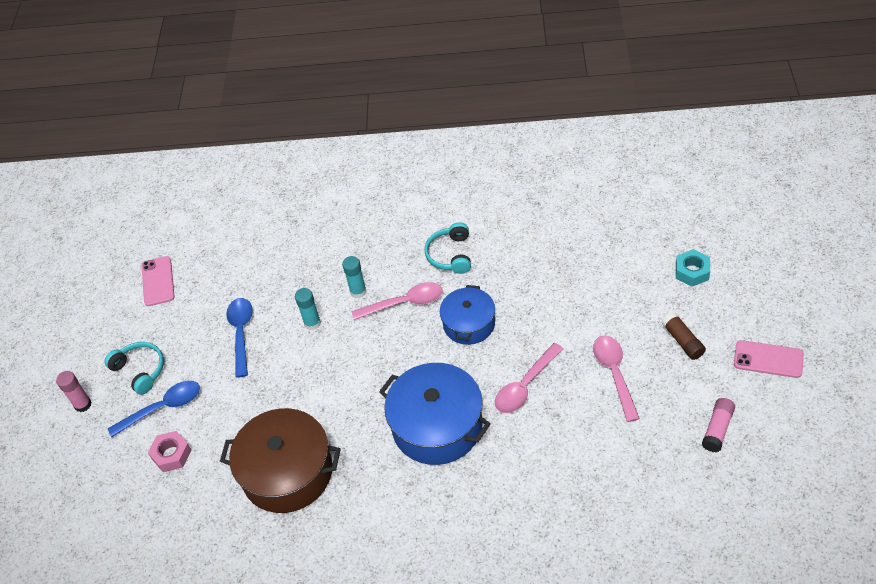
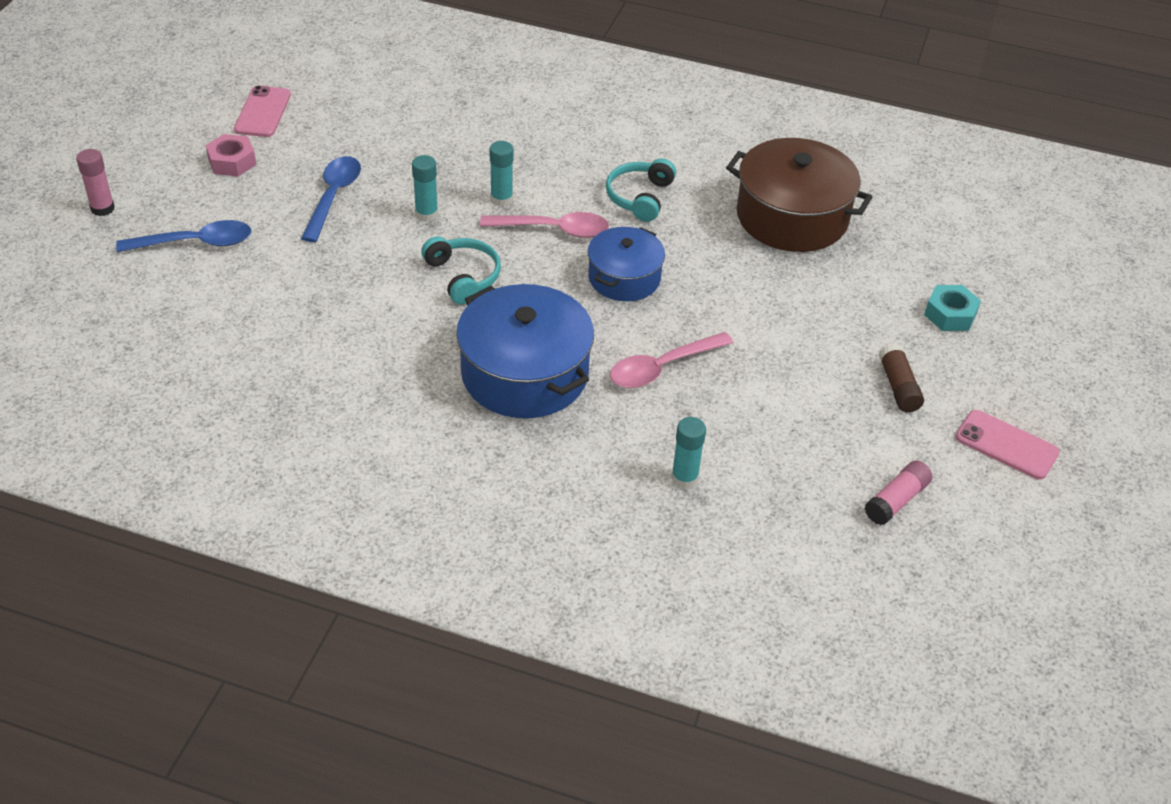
camera: 10 degrees right, 5 degrees down
turquoise headphones [104,342,164,395] -> turquoise headphones moved to [421,237,501,304]
pink nut [148,431,191,472] -> pink nut moved to [206,134,256,177]
brown pot [220,408,341,513] -> brown pot moved to [726,138,872,252]
pink spoon [593,336,640,422] -> none
none -> turquoise glue stick [671,417,706,489]

